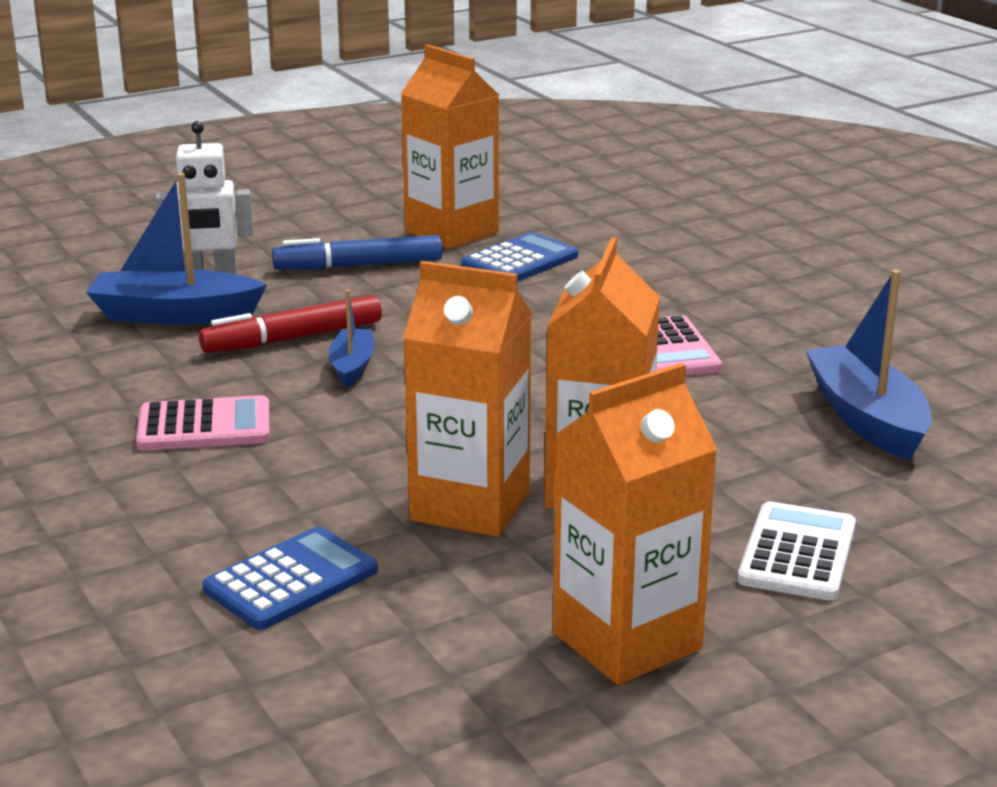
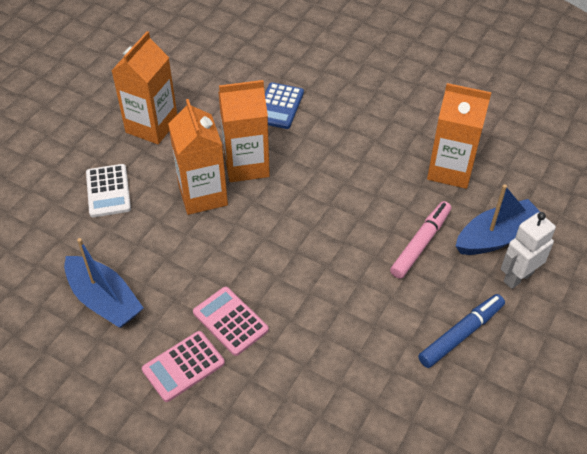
camera: 150 degrees right, 25 degrees up
pink calculator [136,395,270,451] -> pink calculator moved to [142,331,225,402]
red marker [199,295,382,353] -> pink marker [390,201,451,279]
blue boat [328,290,374,387] -> none
orange carton [401,45,499,249] -> orange carton moved to [427,83,492,189]
blue calculator [461,232,578,282] -> none

